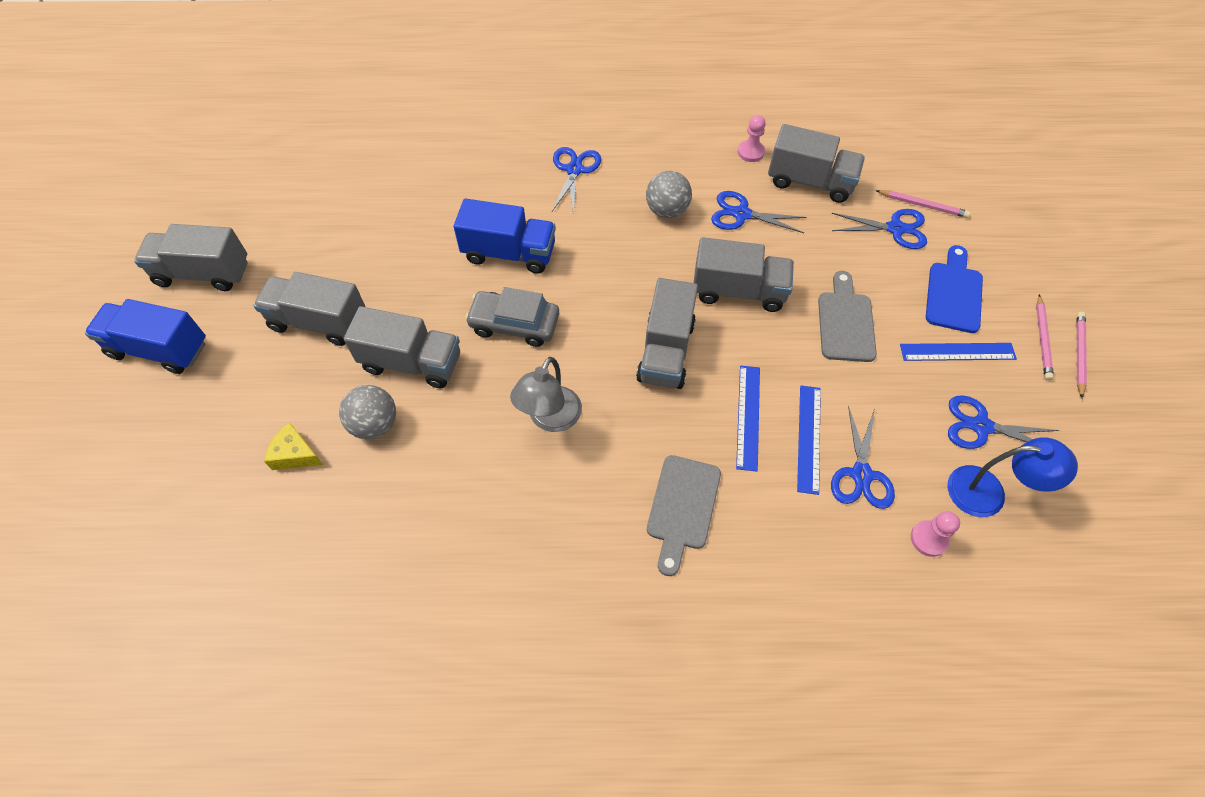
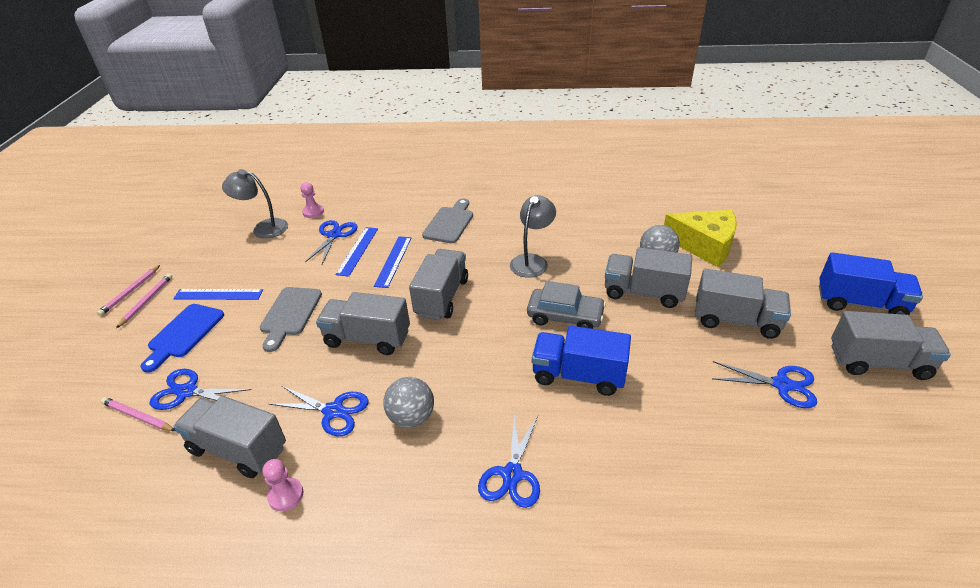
camera: 175 degrees left, 20 degrees down
yellow cheese [264,422,323,470] -> yellow cheese [664,210,737,267], size x1.97
blue lamp [947,437,1078,517] -> grey lamp [222,169,288,238]
blue scissors [948,395,1059,449] -> blue scissors moved to [712,361,817,408]

